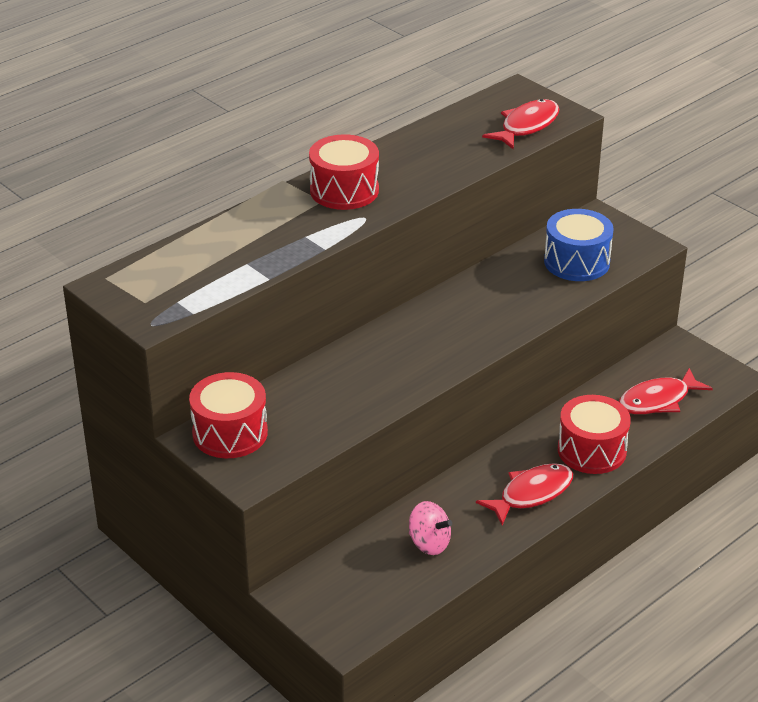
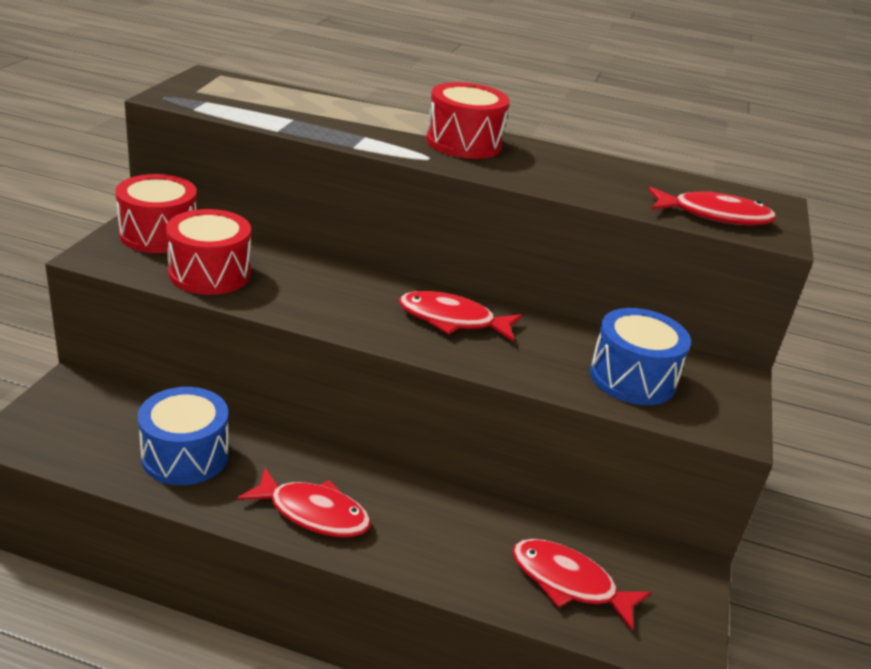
camera: 55 degrees right, 5 degrees down
pink spinning top [409,501,452,555] -> blue drum [138,387,229,485]
red drum [558,395,631,474] -> red drum moved to [166,209,251,295]
none -> red fish [399,291,522,342]

